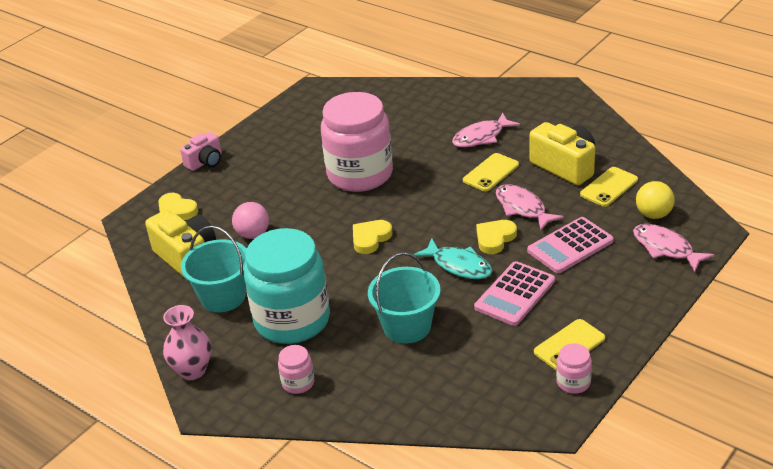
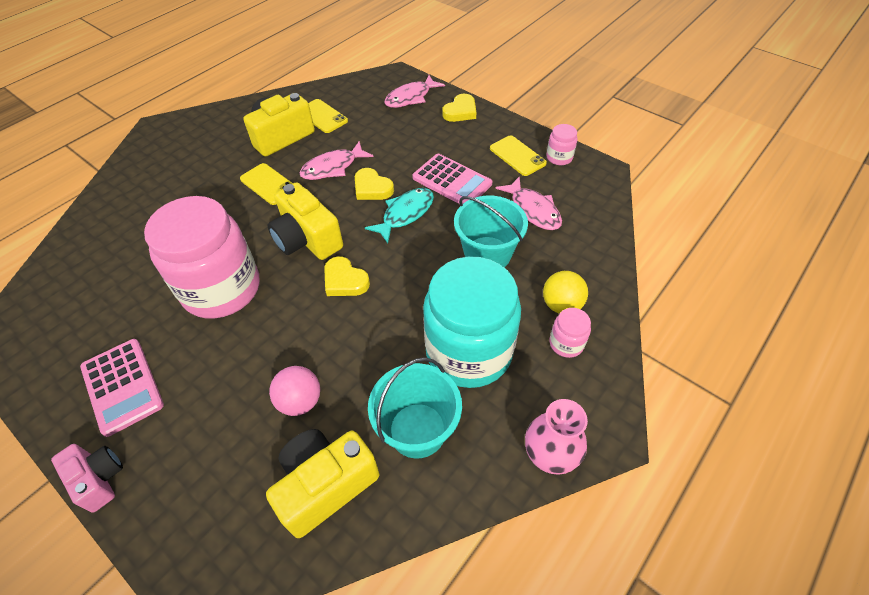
camera: 90 degrees left, 15 degrees up
yellow heart [158,193,198,220] -> yellow heart moved to [442,94,476,122]
pink fish [452,112,520,148] -> pink fish moved to [496,176,562,230]
pink calculator [527,217,613,273] -> pink calculator moved to [80,339,164,437]
yellow ball [636,181,675,219] -> yellow ball moved to [543,271,588,314]
none -> yellow camera [267,182,343,260]

